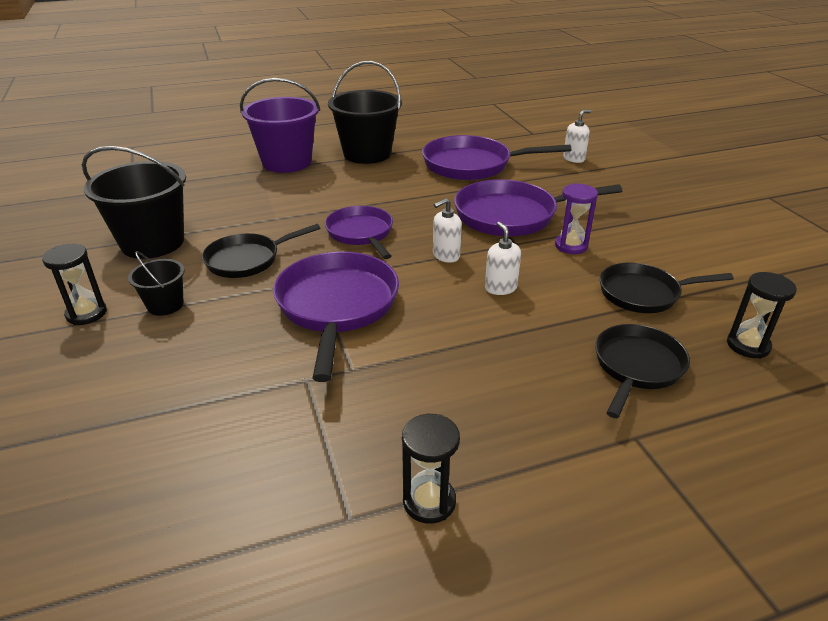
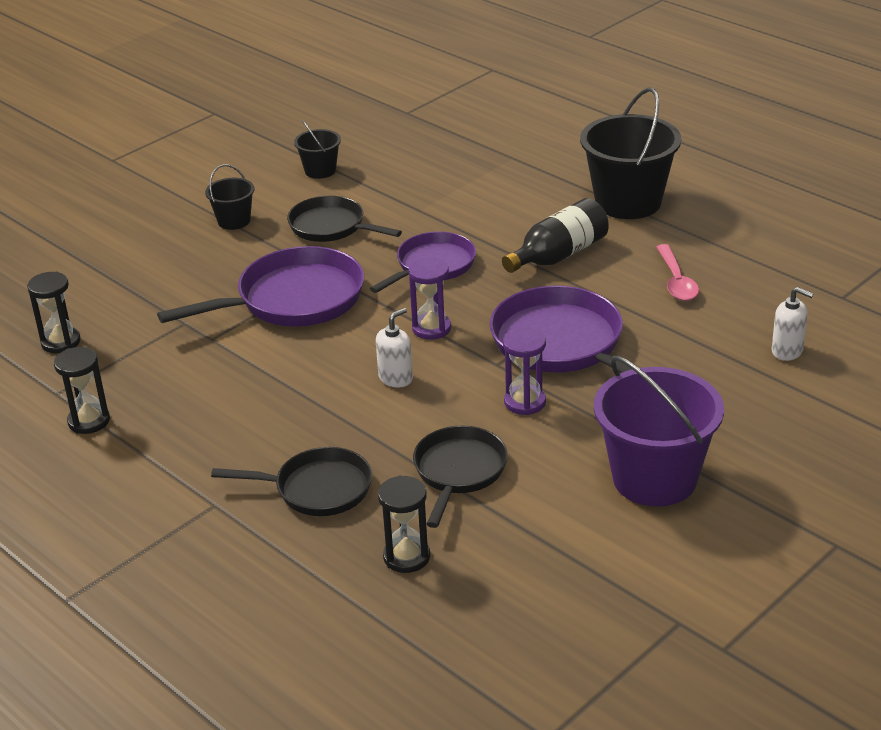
camera: 65 degrees right, 0 degrees up
black hourglass [42,244,107,325] -> black hourglass moved to [27,271,81,353]
black bucket [82,146,186,259] -> black bucket [294,120,341,179], size x0.50
purple bucket [240,78,320,173] -> purple bucket moved to [594,356,724,507]
purple pan [422,135,571,180] -> pink spoon [657,244,699,301]
white soap dispenser [433,198,462,263] -> purple hourglass [409,257,451,340]
black pan [600,263,734,313] -> black pan turned 45 degrees clockwise [413,426,508,528]
none -> black bottle [502,198,609,273]

